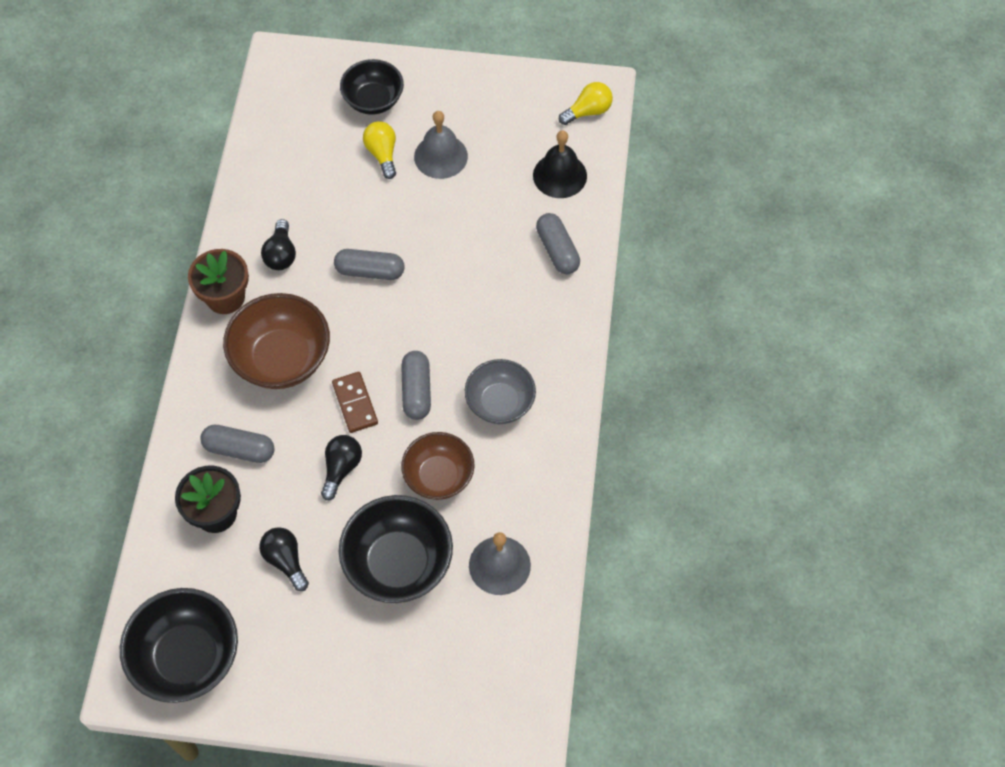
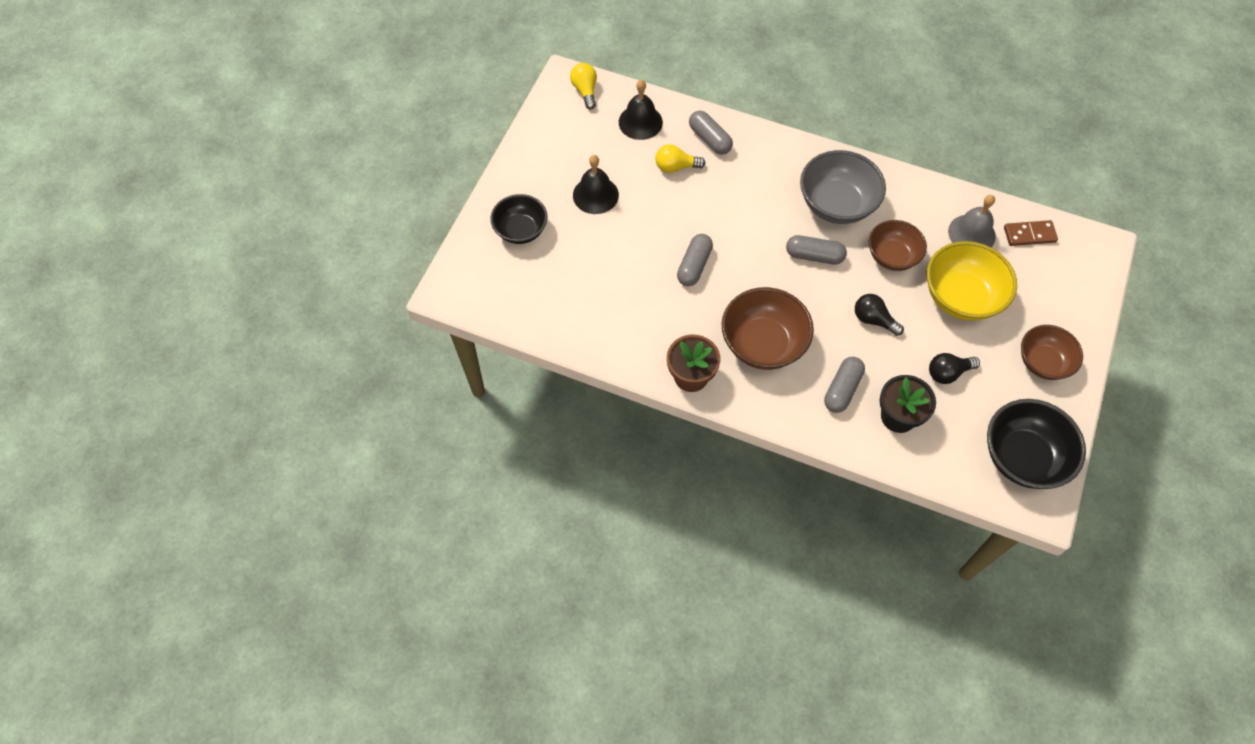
camera: 75 degrees left, 0 degrees up
black light bulb [261,219,296,270] -> none
brown domino [332,372,378,433] -> brown domino moved to [1004,220,1058,246]
black bowl [339,495,453,603] -> yellow bowl [927,241,1017,321]
yellow light bulb [363,121,396,179] -> yellow light bulb moved to [655,144,706,173]
grey bell [414,111,468,179] -> black bell [573,155,619,214]
grey bowl [465,359,536,424] -> grey bowl [800,150,886,224], size x1.50
grey capsule [536,213,580,274] -> grey capsule turned 60 degrees clockwise [689,111,733,155]
none -> brown bowl [1021,325,1083,380]

